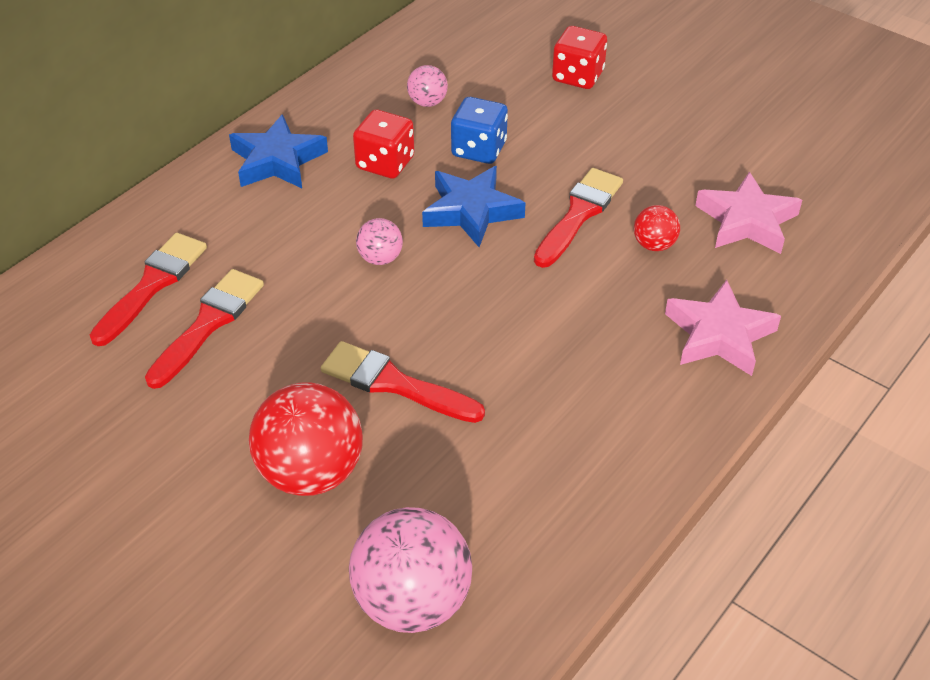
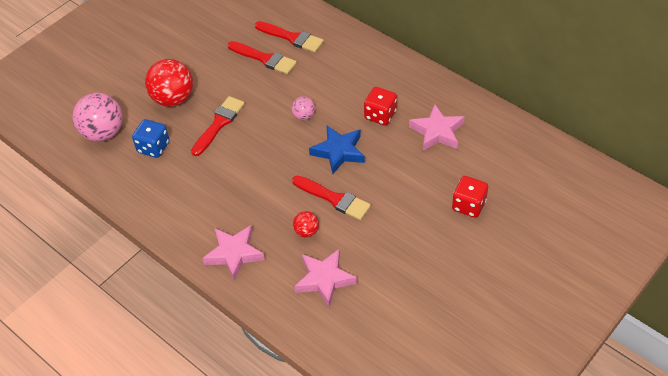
camera: 95 degrees right, 5 degrees up
blue star [229,114,328,188] -> none
pink ball [407,65,448,107] -> pink star [409,104,465,151]
blue dice [451,97,508,164] -> blue dice moved to [132,119,170,158]

